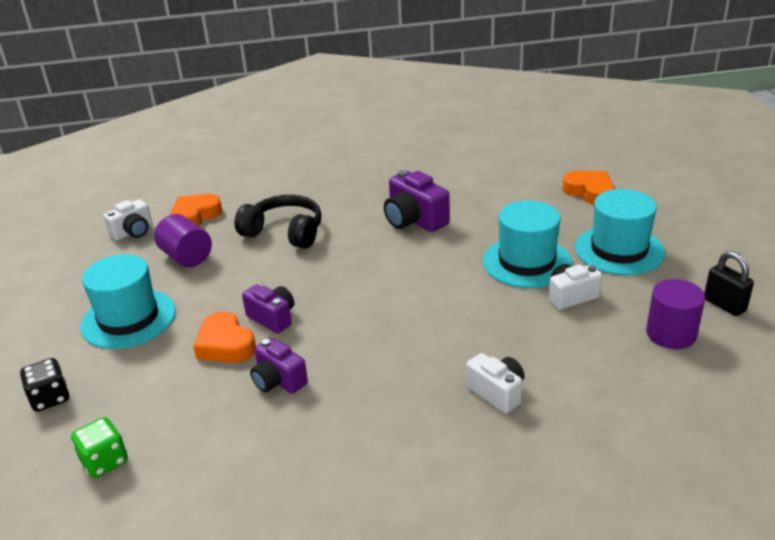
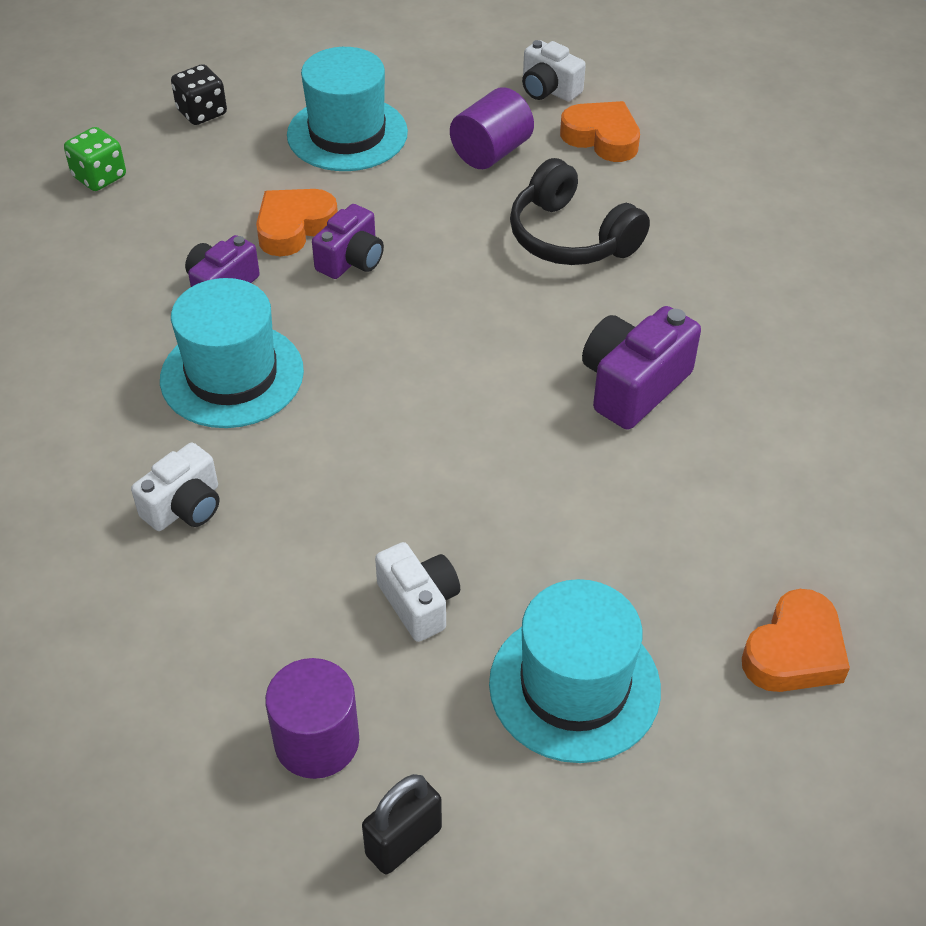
camera: 80 degrees right, 15 degrees up
black headphones [234,195,322,249] -> black headphones turned 120 degrees clockwise [510,158,650,265]
turquoise hat [482,200,572,288] -> turquoise hat moved to [160,278,304,428]

